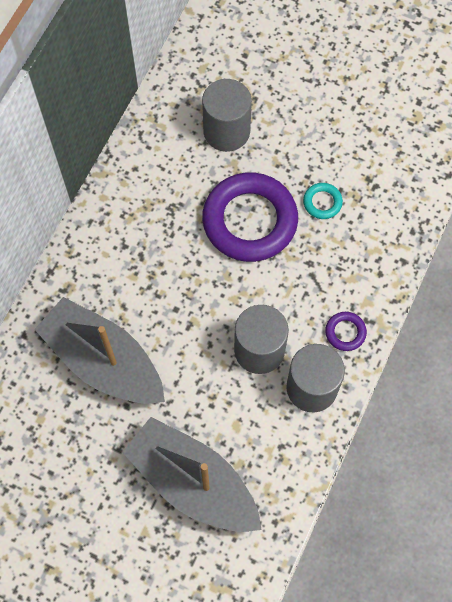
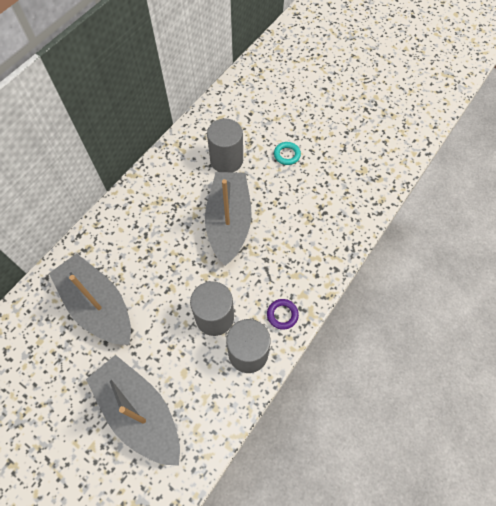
camera: 10 degrees right, 5 degrees down
purple ring [202,172,298,262] -> grey boat [205,172,252,266]
turquoise ring [303,183,343,219] -> turquoise ring moved to [274,142,301,165]

